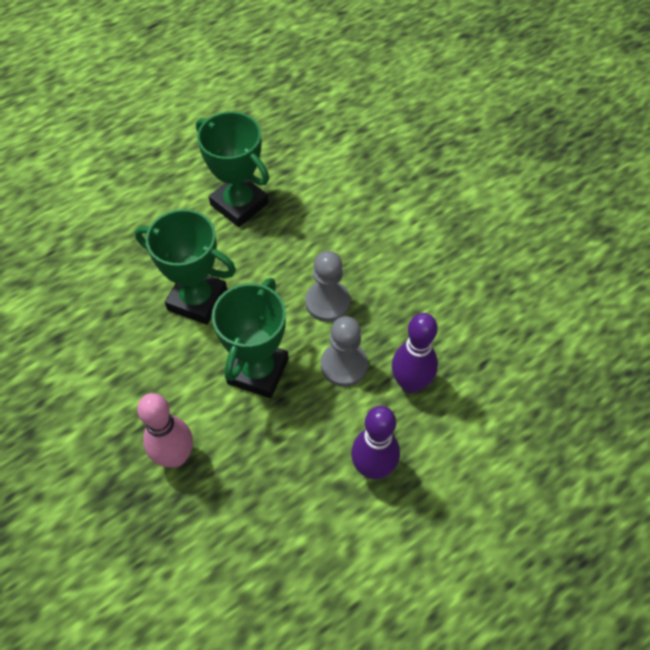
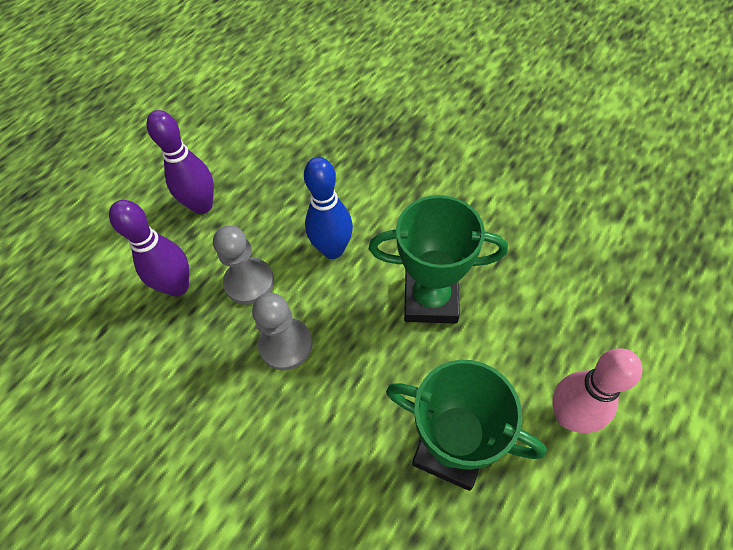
camera: 165 degrees right, 0 degrees up
pink bowling pin [137,393,193,468] -> pink bowling pin moved to [552,348,643,433]
green trophy [212,278,289,398] -> blue bowling pin [304,157,353,259]

